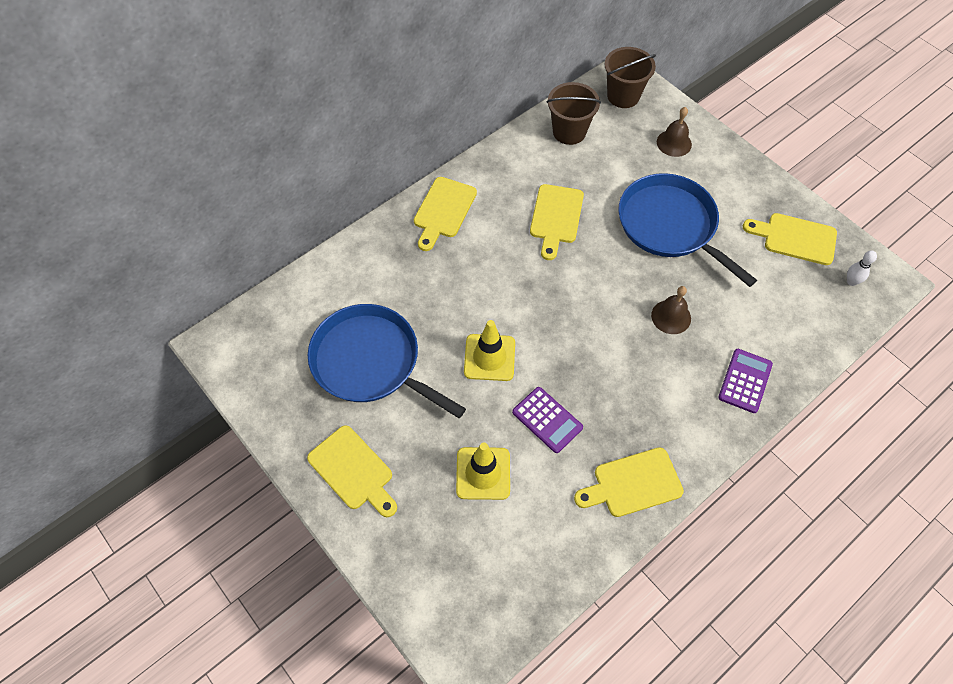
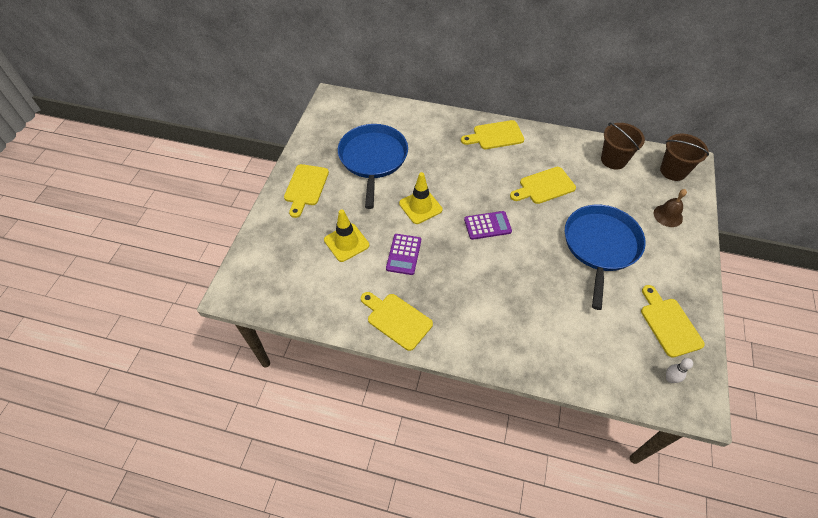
camera: 55 degrees right, 5 degrees down
brown bell [651,286,691,334] -> none
purple calculator [718,349,773,413] -> purple calculator moved to [464,211,512,240]

